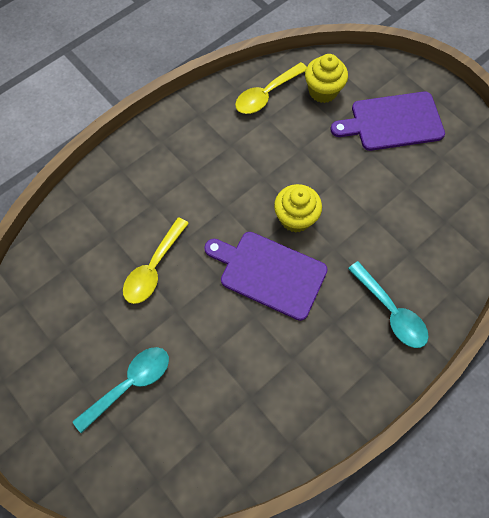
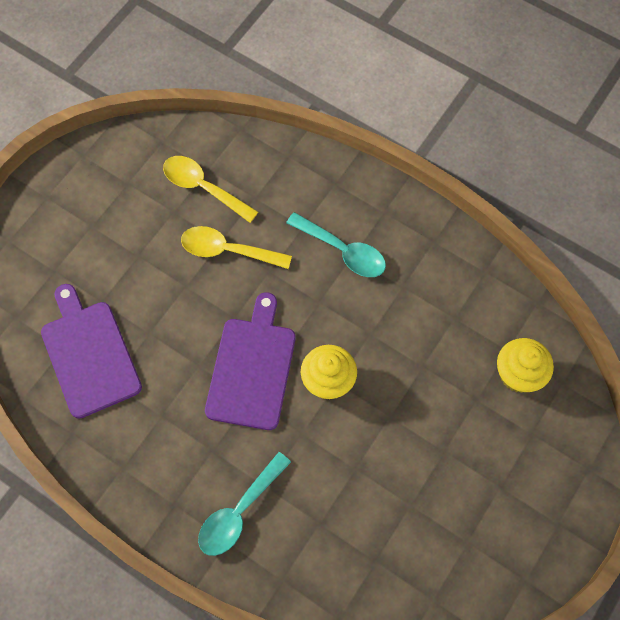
camera: 75 degrees right, 0 degrees up
turquoise spoon [73,347,169,433] -> turquoise spoon moved to [286,212,386,277]
yellow spoon [235,62,307,114] -> yellow spoon moved to [163,156,258,223]
purple cutting board [331,92,445,151] -> purple cutting board moved to [41,284,142,419]

